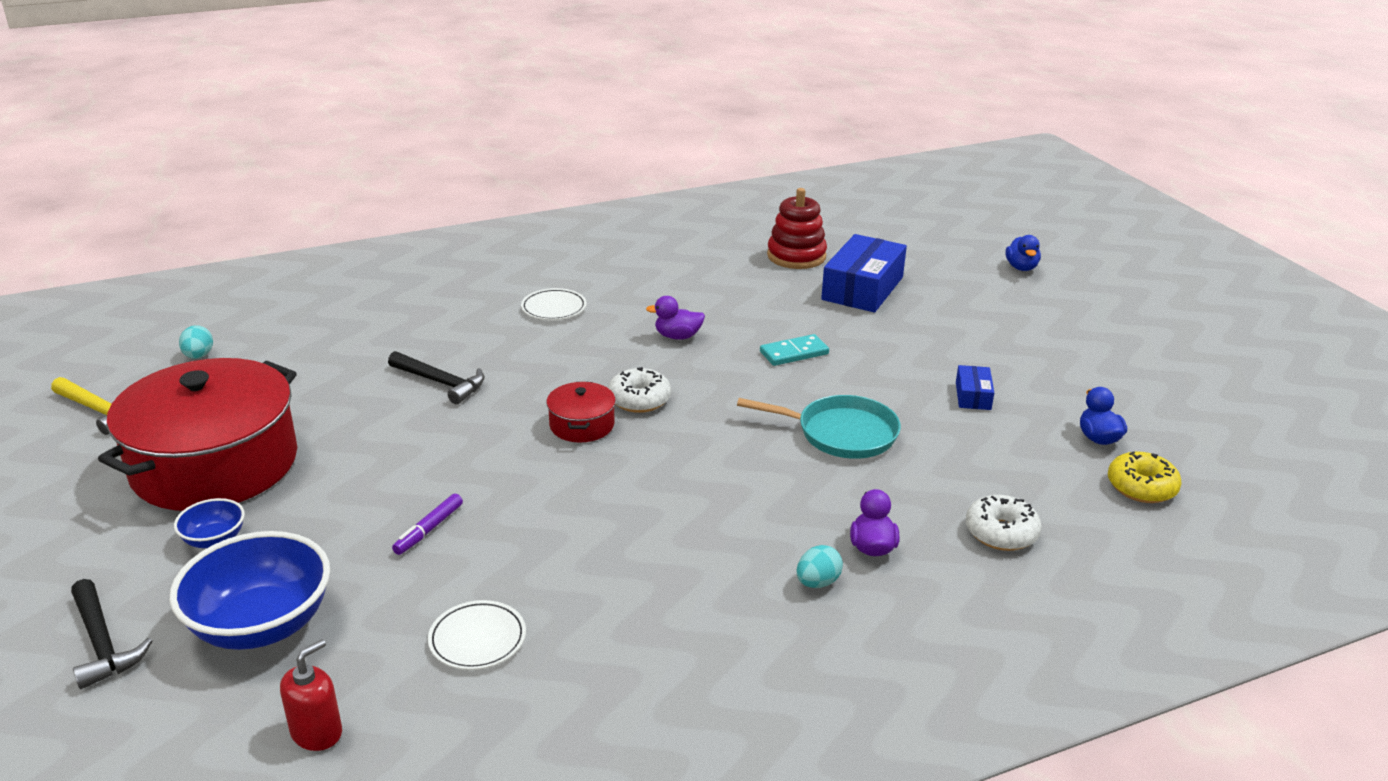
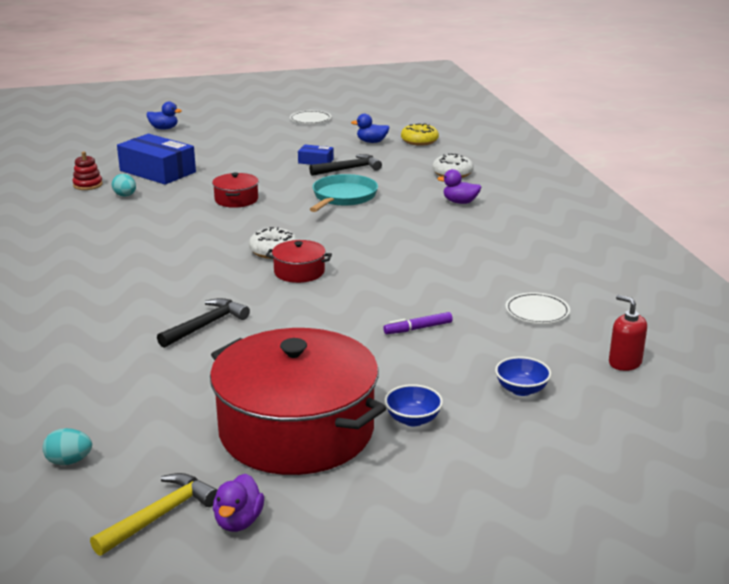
camera: 80 degrees left, 5 degrees down
black hammer [71,579,153,689] -> black hammer moved to [309,154,382,176]
blue bowl [169,531,330,650] -> blue bowl [495,356,551,396], size x0.49
purple marker [392,494,463,555] -> purple marker turned 120 degrees clockwise [383,312,453,334]
white plate [521,288,586,320] -> white plate moved to [290,110,331,124]
purple duck [646,296,705,340] -> purple duck moved to [213,474,264,532]
turquoise domino [760,334,829,366] -> red pot [212,173,259,208]
red stacking toy [767,188,827,269] -> red stacking toy [73,151,103,190], size x0.59
turquoise egg [796,545,843,588] -> turquoise egg moved to [112,174,136,197]

